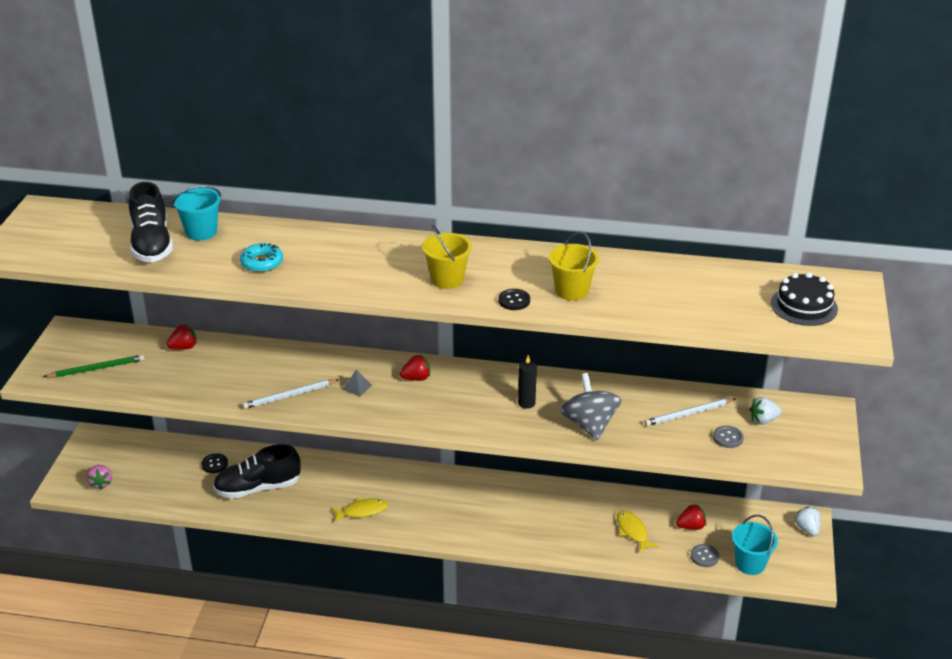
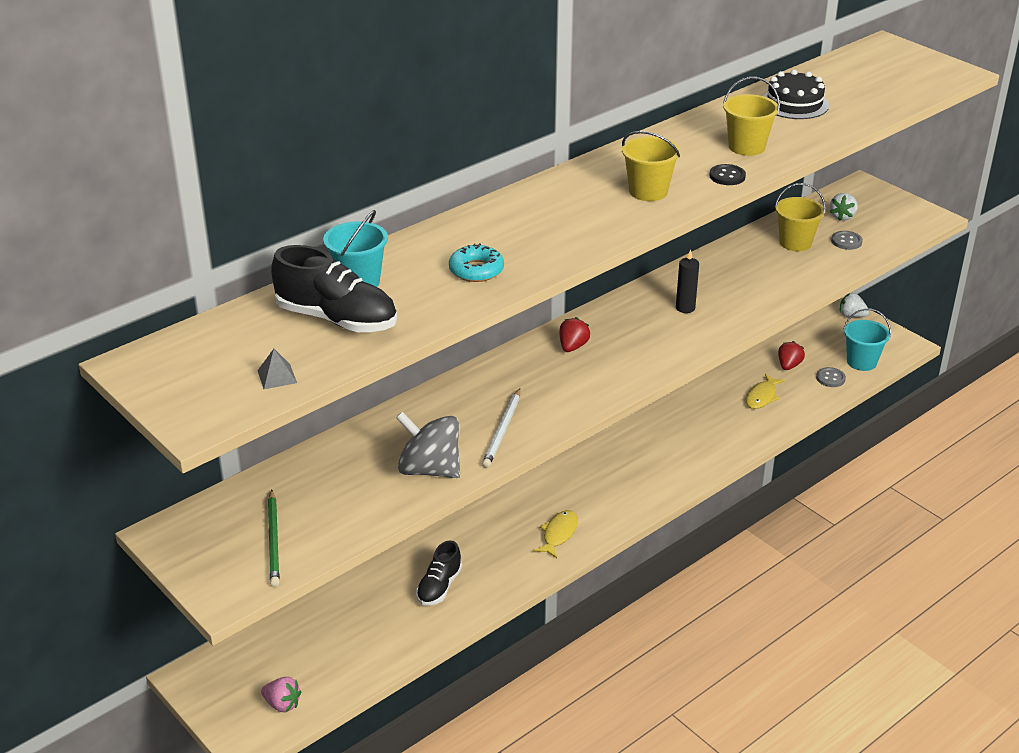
camera: 50 degrees left, 0 degrees up
green pencil [43,355,144,377] -> green pencil turned 150 degrees clockwise [268,489,280,587]
red strawberry [166,324,197,350] -> none
black button [202,453,228,473] -> none
black shoe [213,444,301,499] -> black shoe [416,540,462,606], size x0.64
grey pyramid [342,370,372,397] -> grey pyramid moved to [257,349,297,389]
grey spinning top [560,373,621,440] -> grey spinning top moved to [396,412,460,478]
yellow fish [617,510,658,553] -> yellow fish turned 75 degrees counterclockwise [746,373,786,409]
white pencil [644,398,736,426] -> yellow bucket [775,183,826,251]
black cake [771,272,838,326] -> black cake moved to [763,70,829,119]

